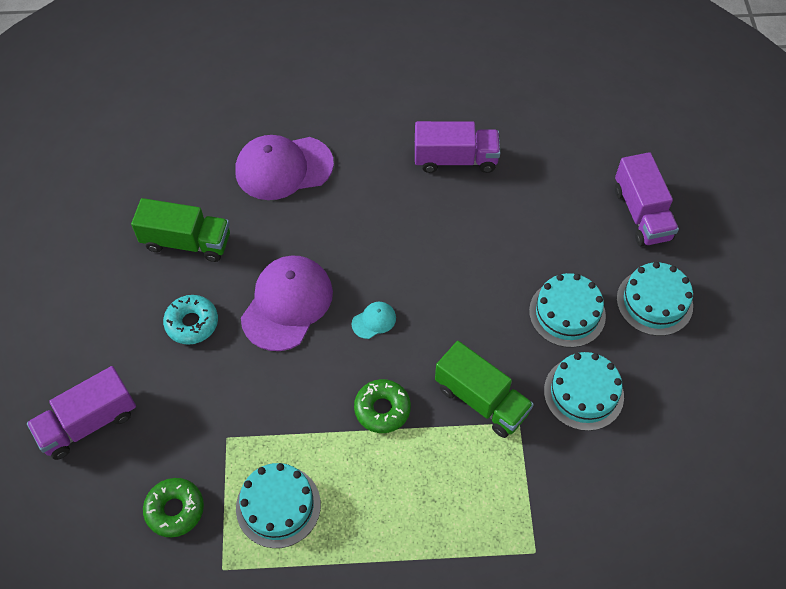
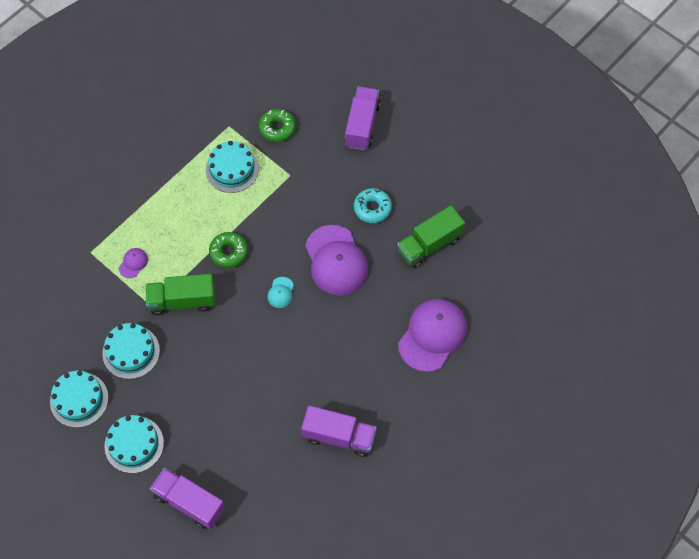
camera: 135 degrees right, 5 degrees up
purple truck [415,121,500,173] -> purple truck turned 120 degrees counterclockwise [301,405,377,457]
turquoise cake [529,273,606,348] -> turquoise cake moved to [50,371,108,428]
none -> purple cap [119,248,148,278]

